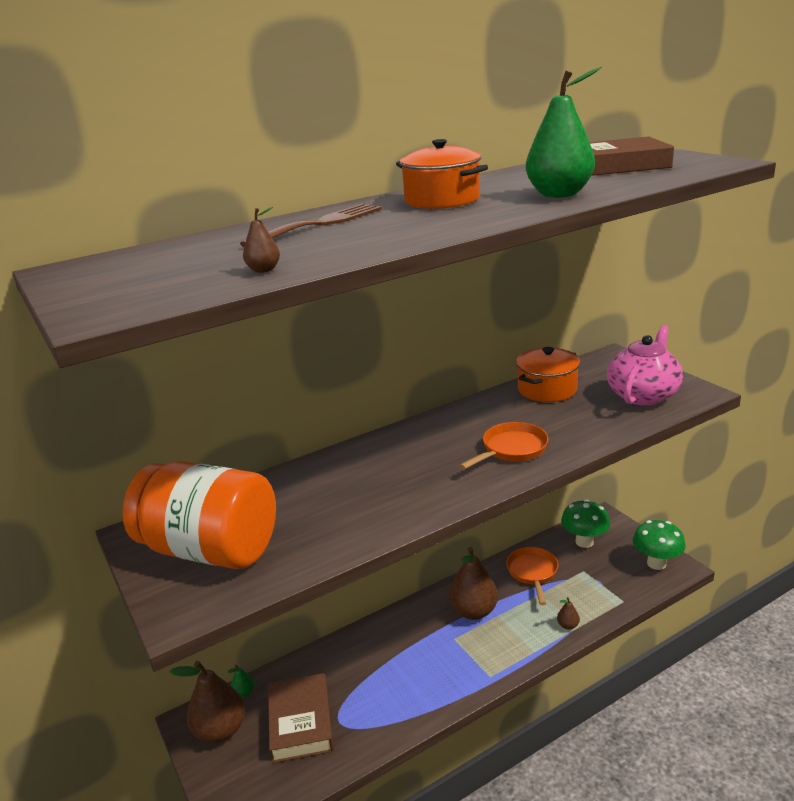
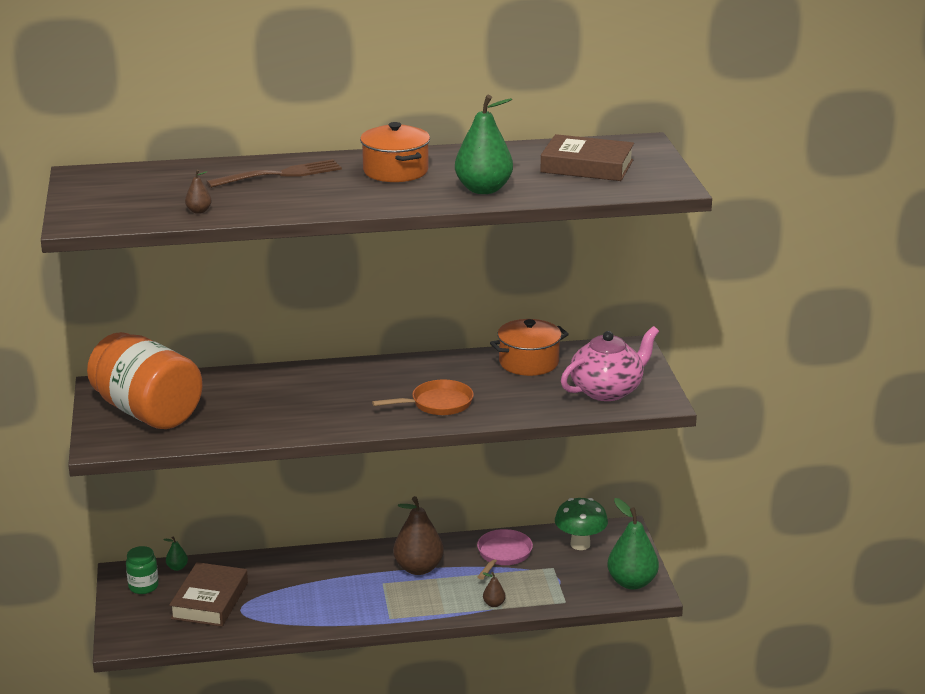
camera: 20 degrees right, 0 degrees up
brown pear [170,661,245,743] -> green jar [126,546,159,594]
orange pan [506,547,559,605] -> pink pan [477,529,533,580]
green mushroom [633,520,686,570] -> green pear [607,498,659,590]

